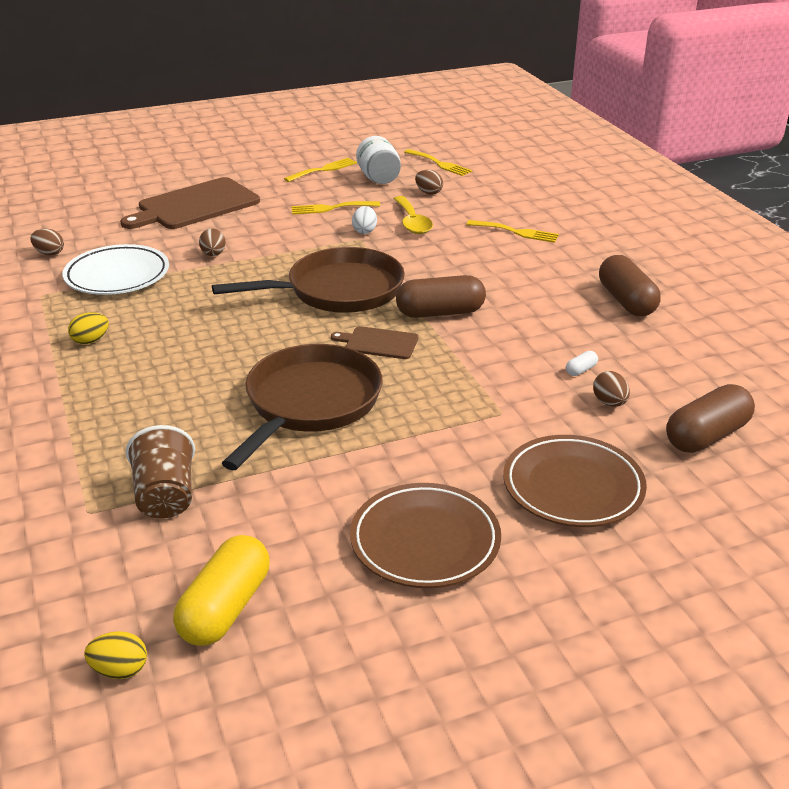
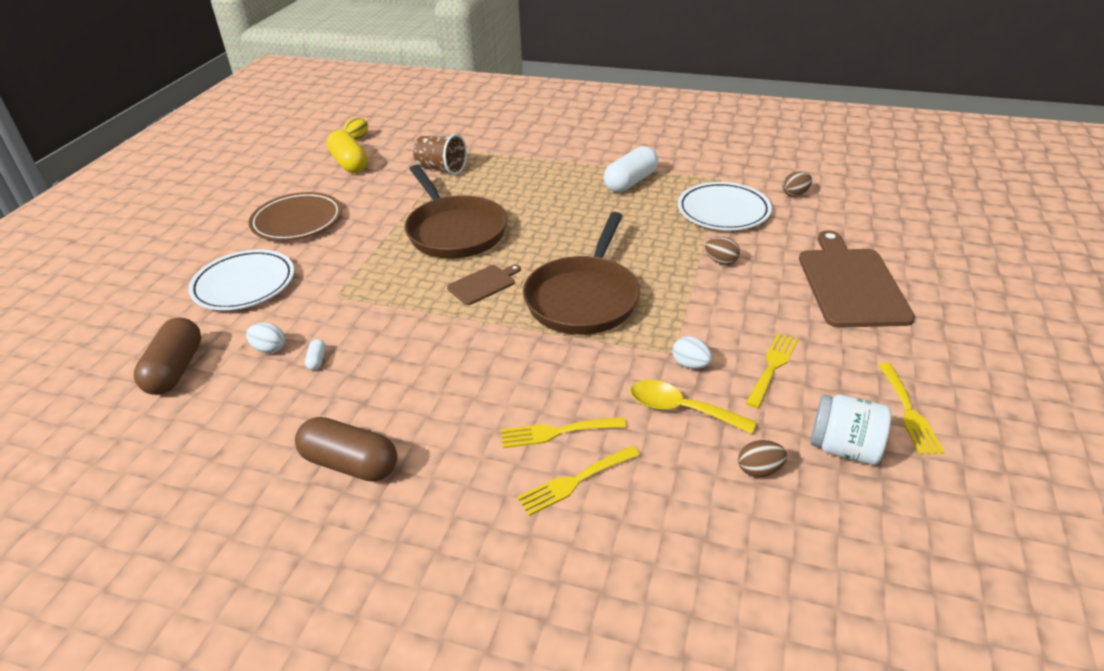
camera: 130 degrees right, 5 degrees up
yellow egg [68,313,109,344] -> white capsule [604,146,658,192]
brown capsule [396,275,486,318] -> none
yellow fork [404,149,472,176] -> yellow fork moved to [501,417,626,448]
brown plate [503,435,647,527] -> white plate [188,250,294,310]
brown egg [593,371,630,407] -> white egg [246,323,285,353]

